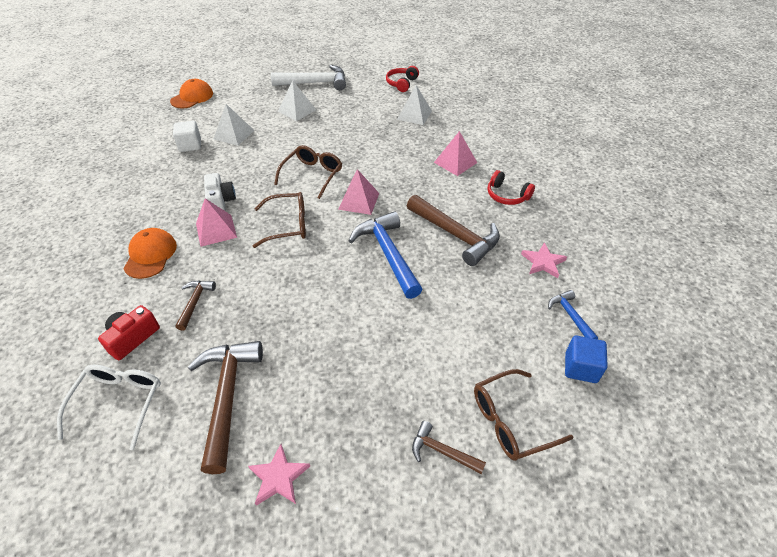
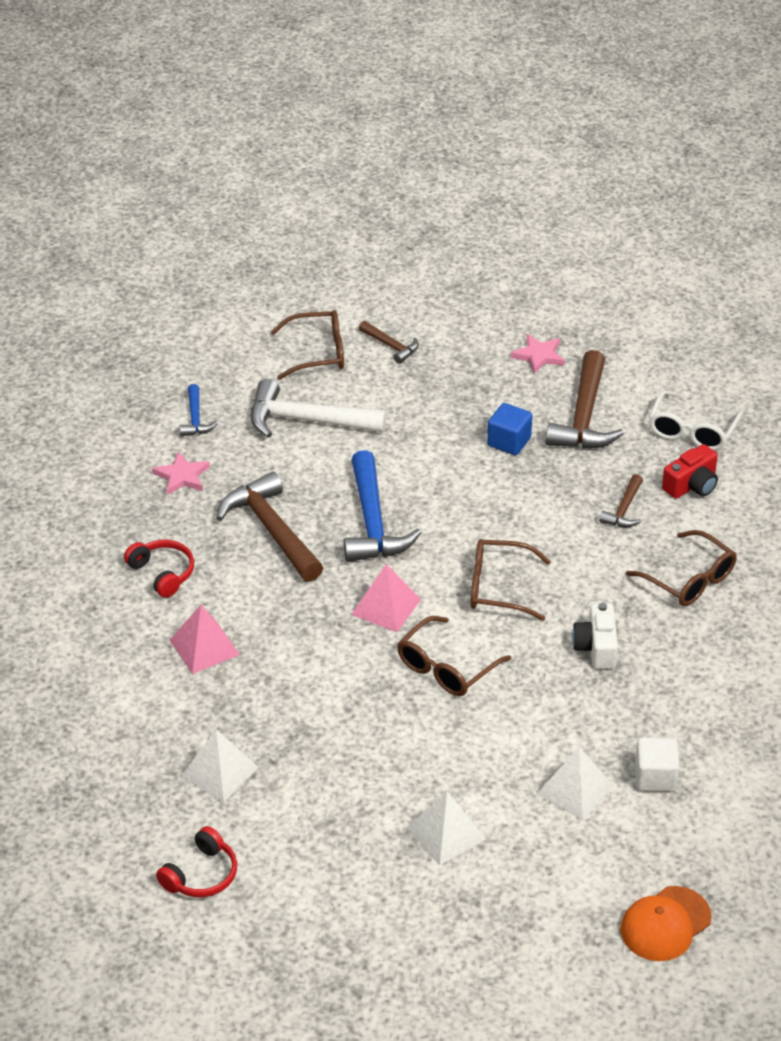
camera: 165 degrees left, 5 degrees down
orange cap [123,228,177,279] -> brown glasses [626,530,737,606]
pink pyramid [196,198,237,247] -> none
white hammer [271,65,346,90] -> white hammer moved to [251,379,387,438]
blue cube [565,336,608,383] -> blue cube moved to [487,403,532,455]

